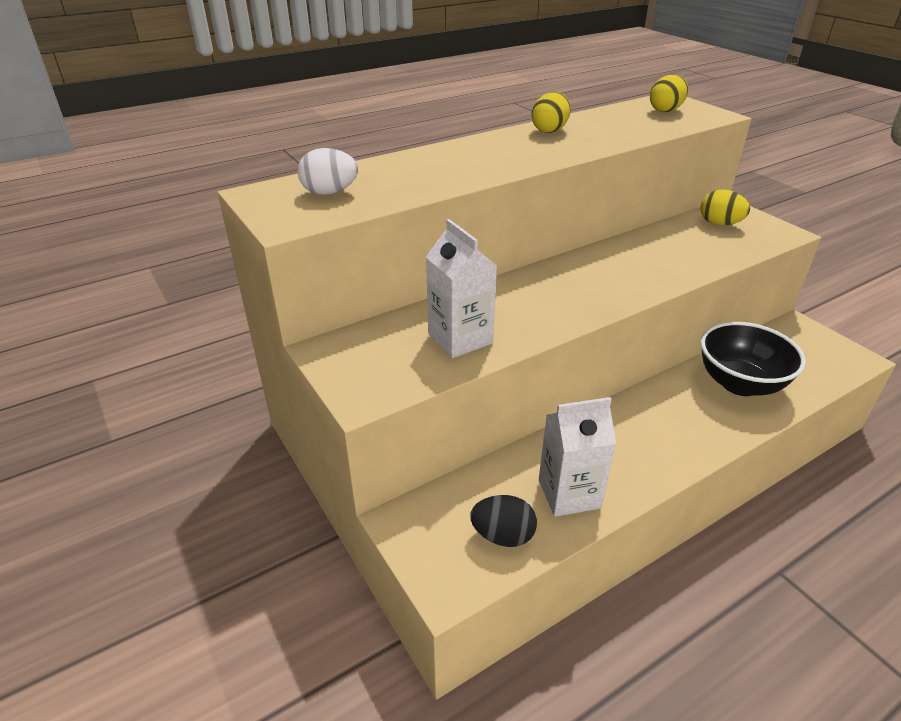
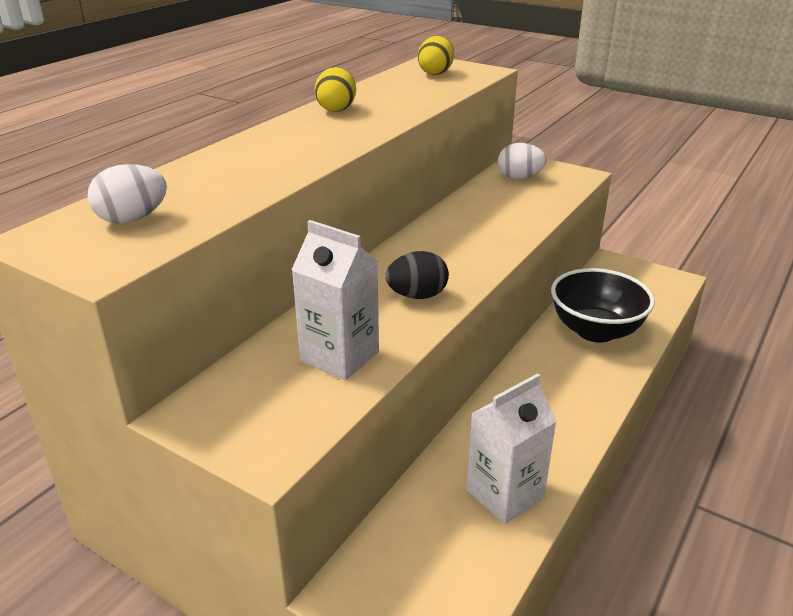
camera: 25 degrees left, 5 degrees down
black egg [470,495,537,547] -> black egg moved to [385,251,449,299]
yellow egg [700,189,750,225] -> white egg [498,143,547,179]

